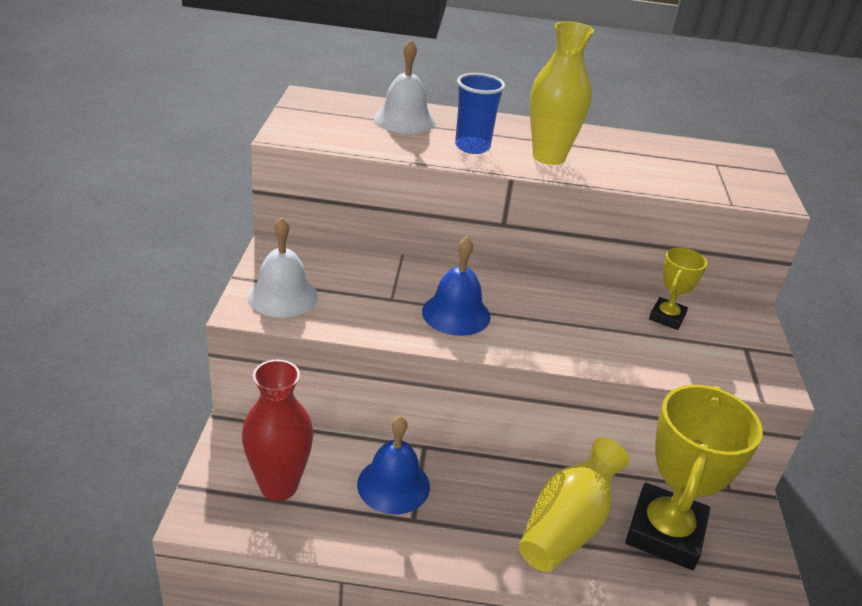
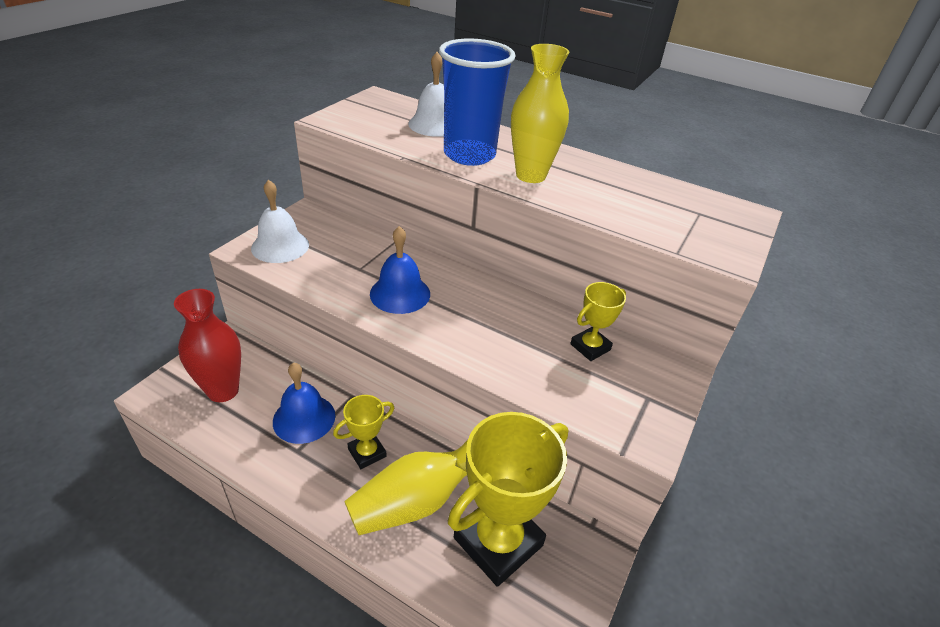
camera: 25 degrees right, 5 degrees up
blue cup [455,73,505,154] -> blue cup [439,38,515,166], size x1.65
none -> yellow trophy [333,395,394,469]

